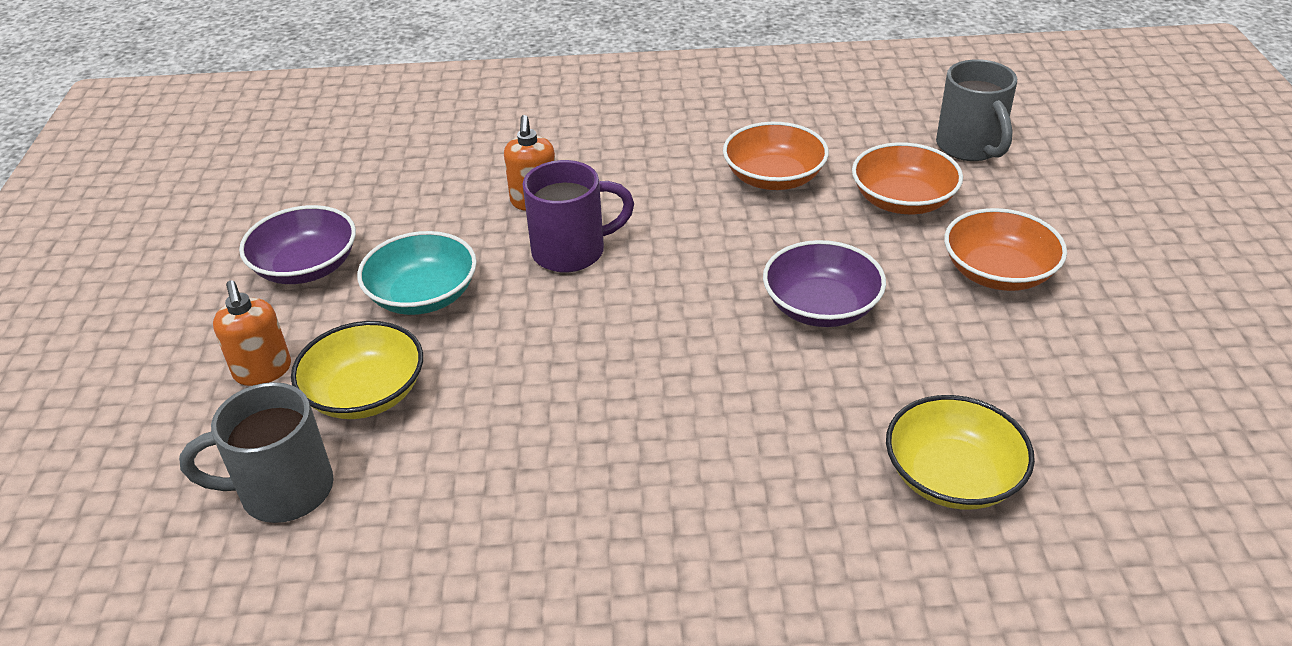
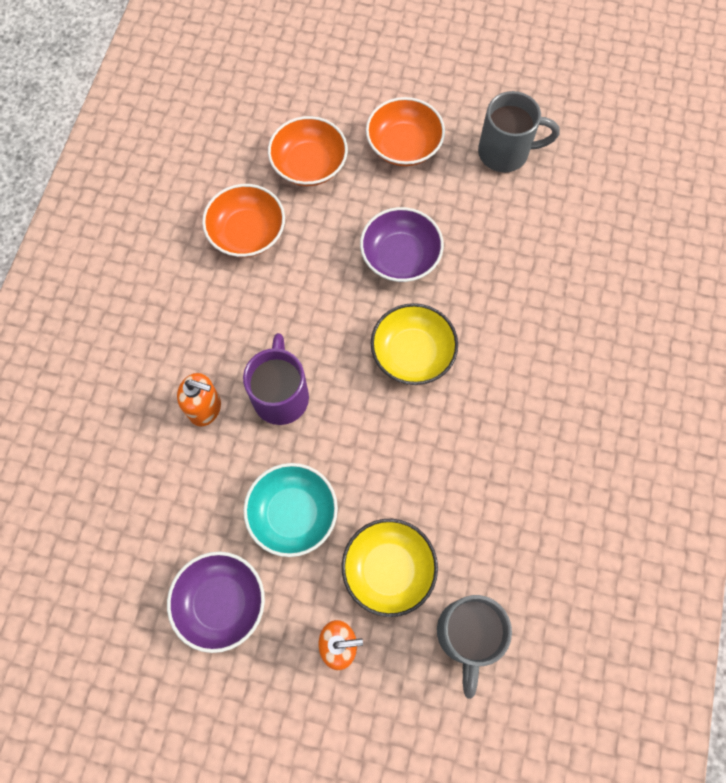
camera: 75 degrees left, 30 degrees up
yellow bowl [886,395,1035,510] -> yellow bowl moved to [371,303,458,385]
grey mug [936,59,1017,161] -> grey mug moved to [478,91,560,173]

